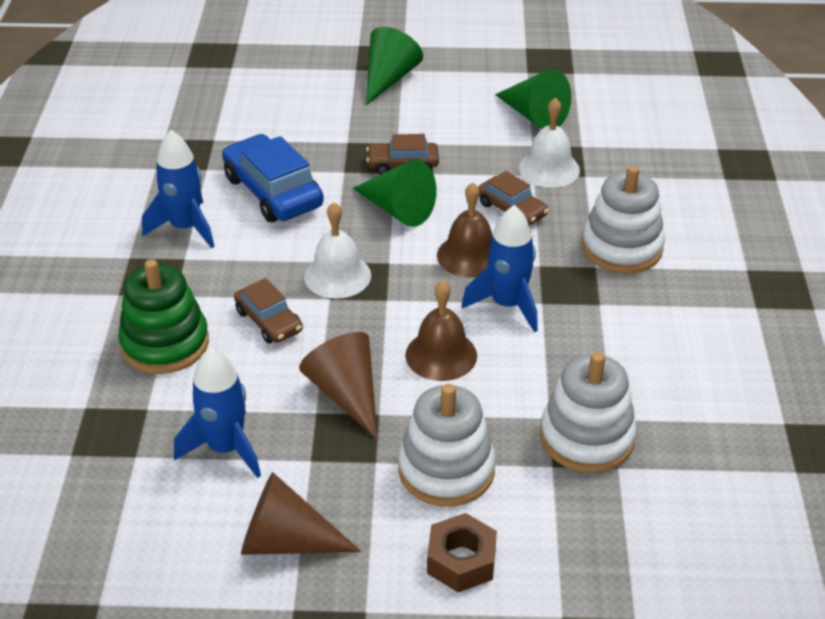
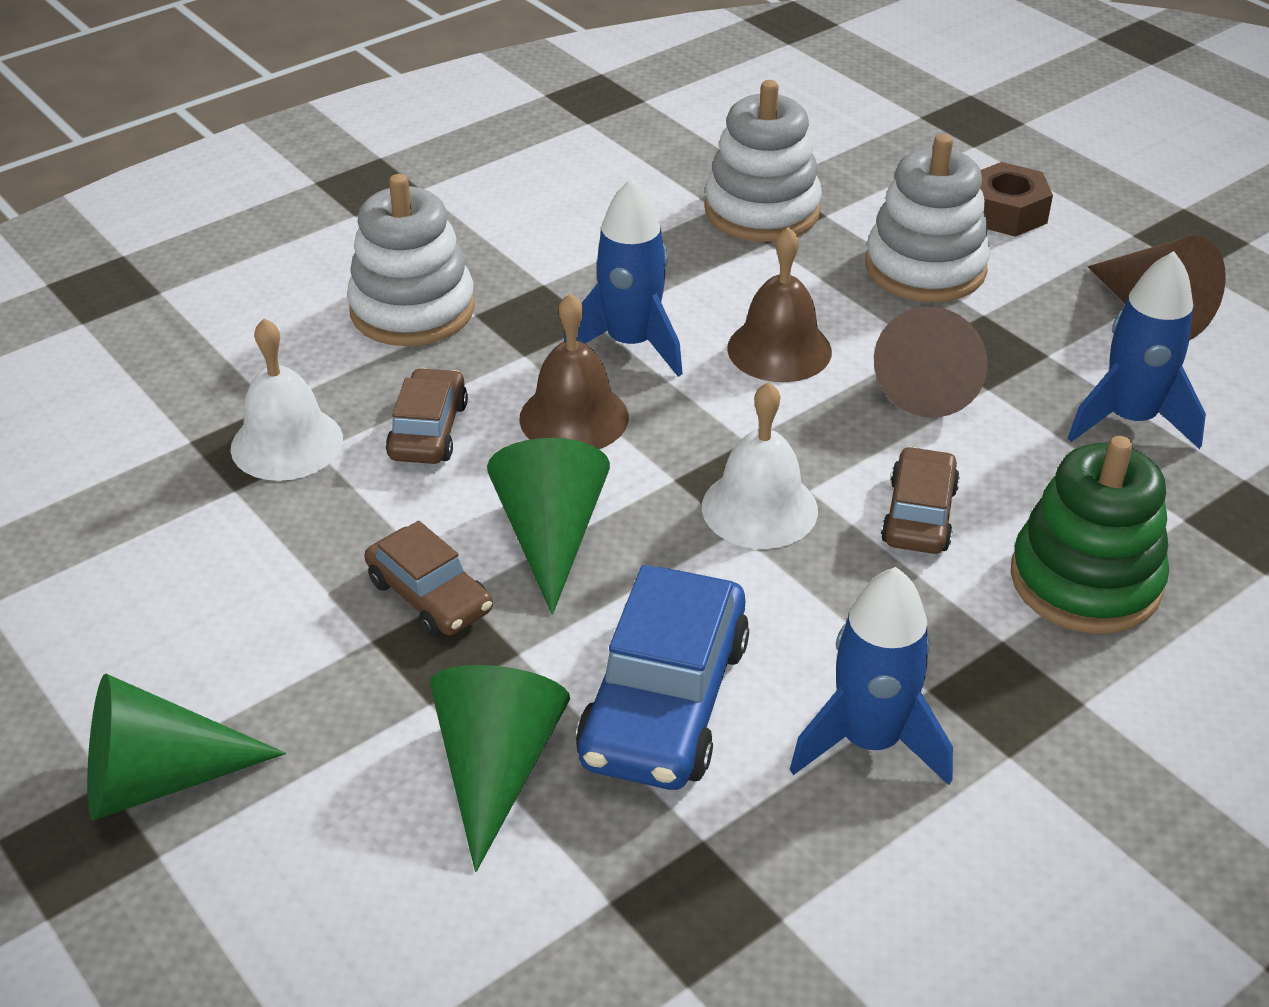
camera: 130 degrees left, 0 degrees up
green cone [495,69,571,129] -> green cone moved to [430,665,570,872]

